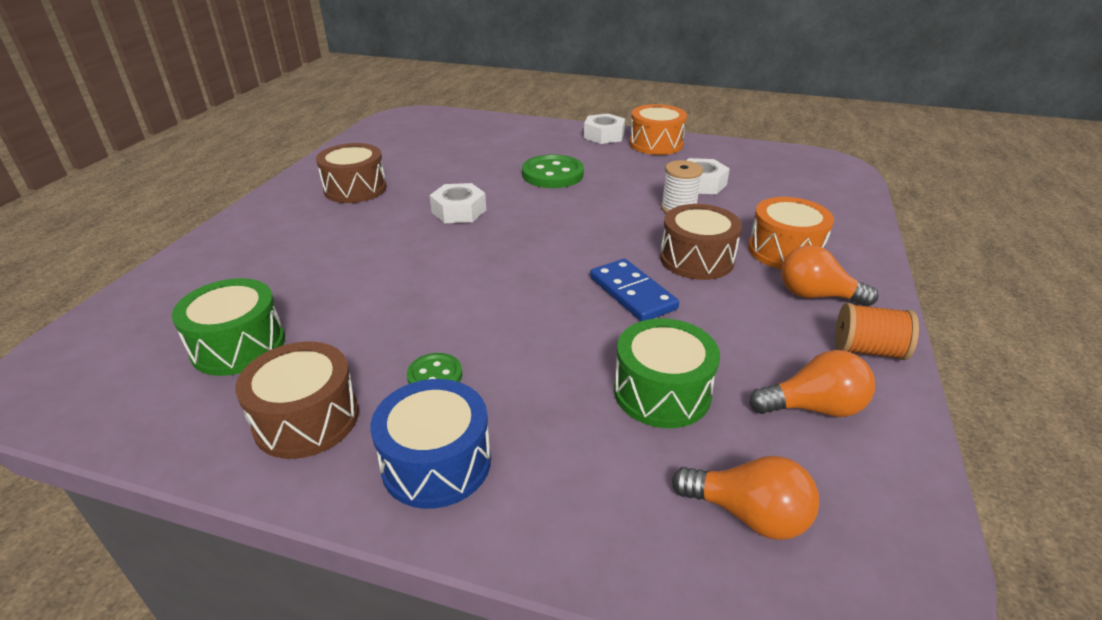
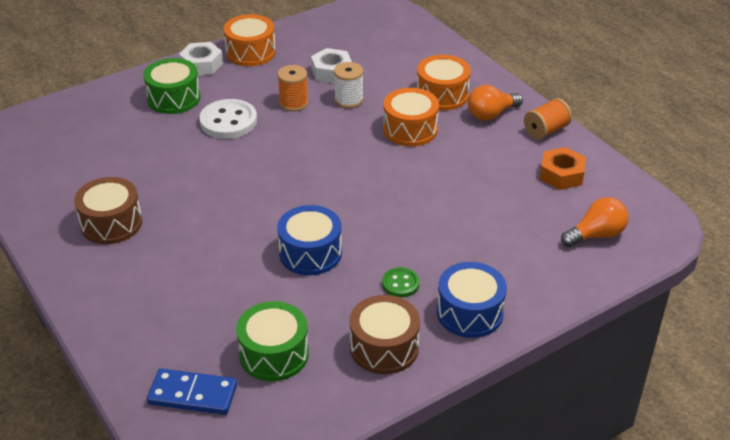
camera: 50 degrees left, 5 degrees up
white nut [430,183,486,223] -> none
green button [522,154,584,188] -> white button [199,99,257,139]
blue domino [590,259,679,321] -> blue domino moved to [147,368,237,415]
green drum [614,318,720,428] -> green drum moved to [143,58,201,114]
brown drum [660,204,742,280] -> orange drum [383,88,439,147]
orange light bulb [749,350,875,417] -> orange nut [540,147,586,190]
none -> orange spool [277,65,309,111]
none -> blue drum [277,205,342,275]

